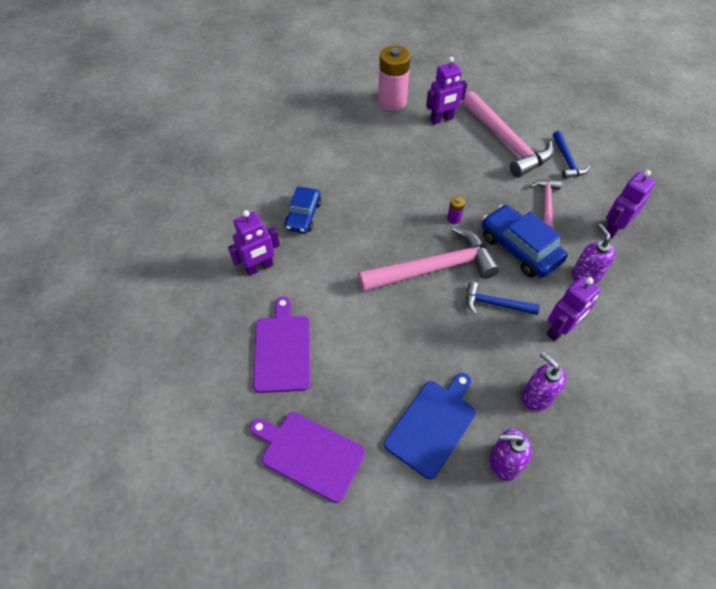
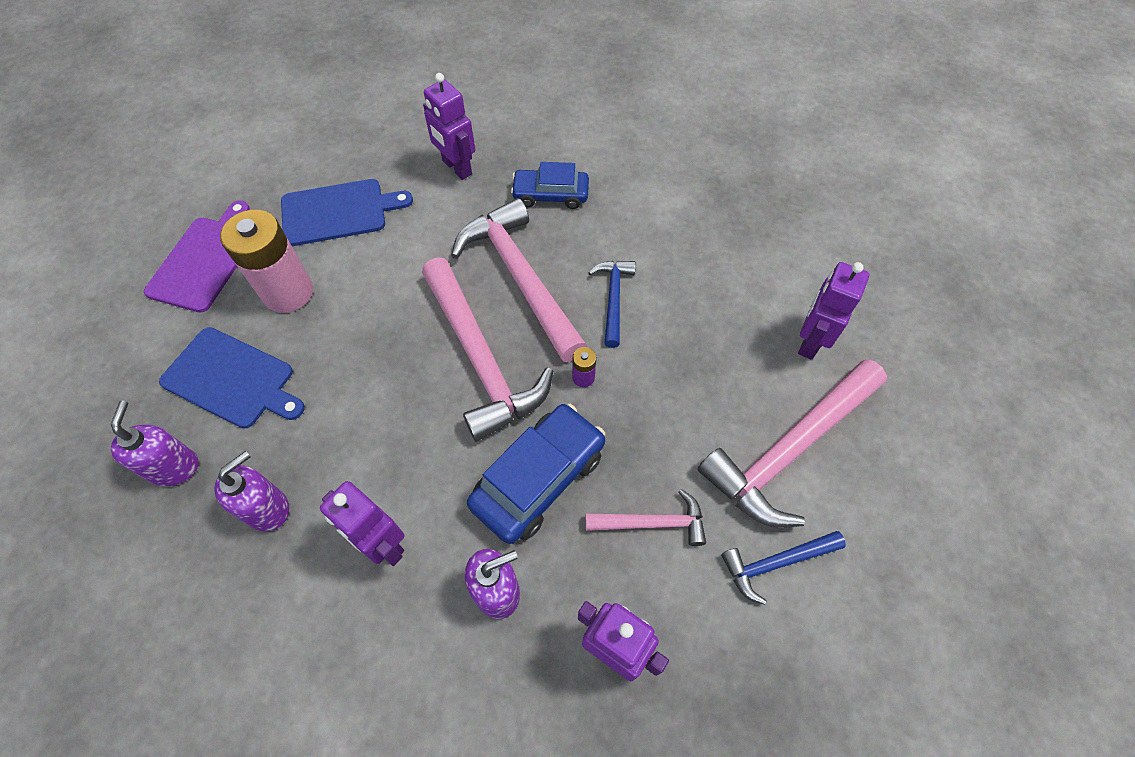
camera: 80 degrees right, 5 degrees up
purple cutting board [253,297,311,393] -> blue cutting board [281,179,413,246]
pink battery [378,45,411,111] -> pink battery moved to [220,210,313,313]
purple robot [426,57,467,125] -> purple robot turned 60 degrees clockwise [798,262,869,360]
blue hammer [466,282,540,315] -> blue hammer moved to [588,261,636,348]
none -> pink hammer [451,198,587,362]

